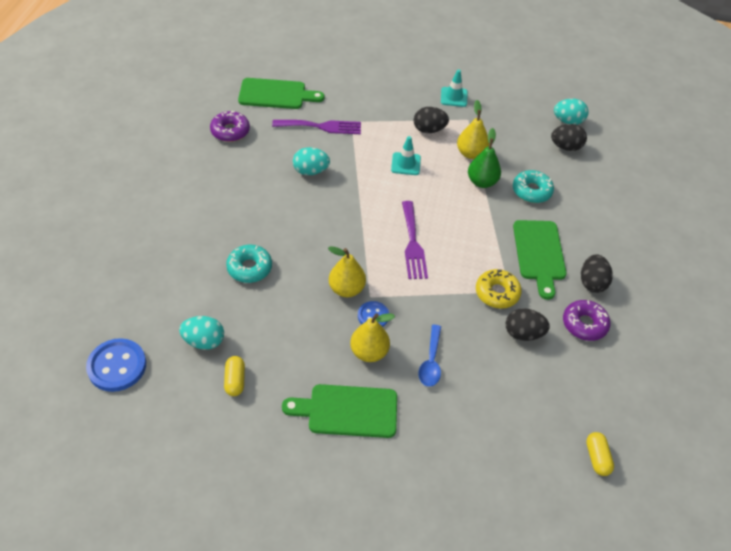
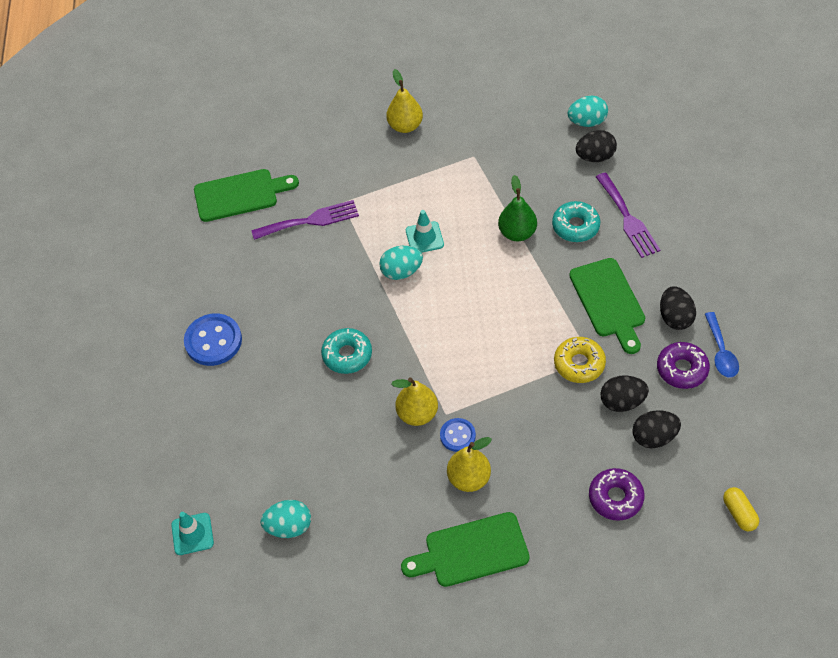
camera: 10 degrees left, 5 degrees up
blue button [86,338,146,392] -> blue button moved to [184,313,242,366]
purple donut [210,111,250,142] -> purple donut moved to [589,468,644,521]
yellow capsule [224,356,245,396] -> none
turquoise donut [226,245,272,283] -> turquoise donut moved to [321,328,372,374]
turquoise egg [293,147,330,175] -> turquoise egg moved to [379,246,423,280]
purple fork [402,201,428,279] -> purple fork moved to [596,172,660,258]
black egg [414,107,449,133] -> black egg moved to [632,410,681,448]
blue spoon [418,325,441,387] -> blue spoon moved to [705,312,739,378]
turquoise traffic cone [441,69,467,107] -> turquoise traffic cone moved to [171,512,214,555]
yellow pear [457,100,489,159] -> yellow pear moved to [386,69,423,133]

